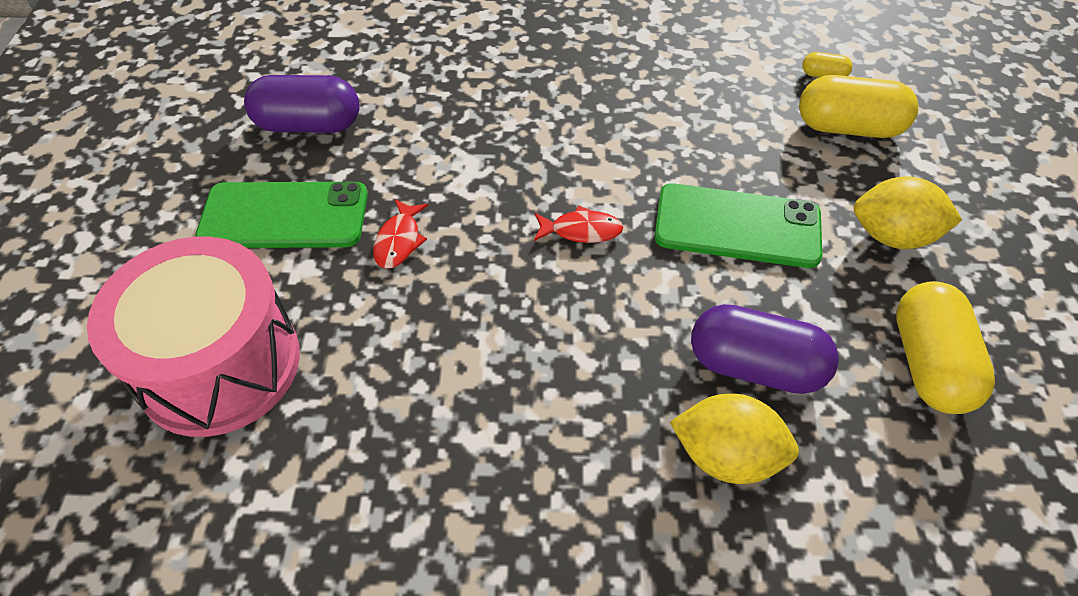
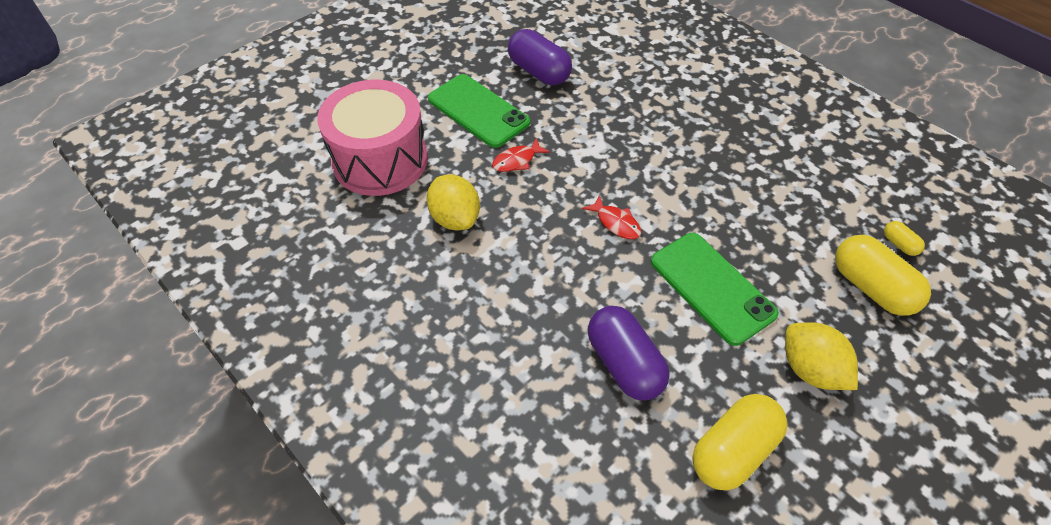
camera: 45 degrees right, 0 degrees up
yellow lemon [670,393,799,484] -> yellow lemon moved to [427,174,480,230]

